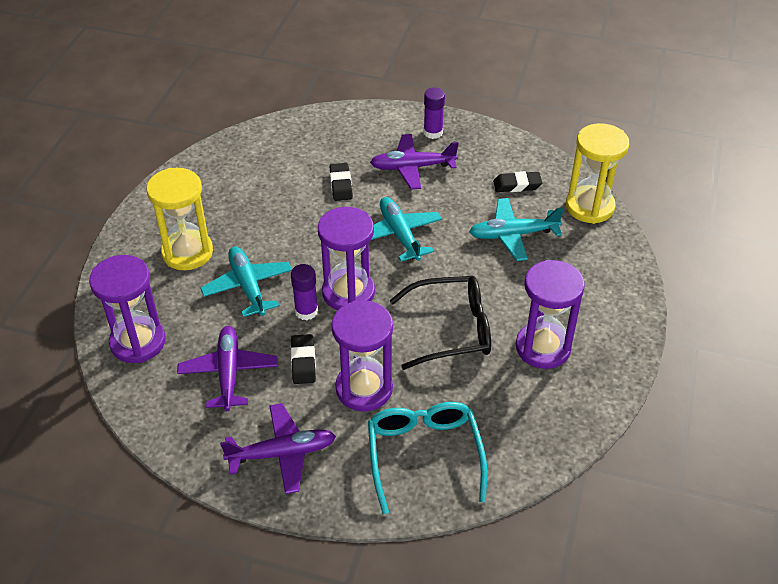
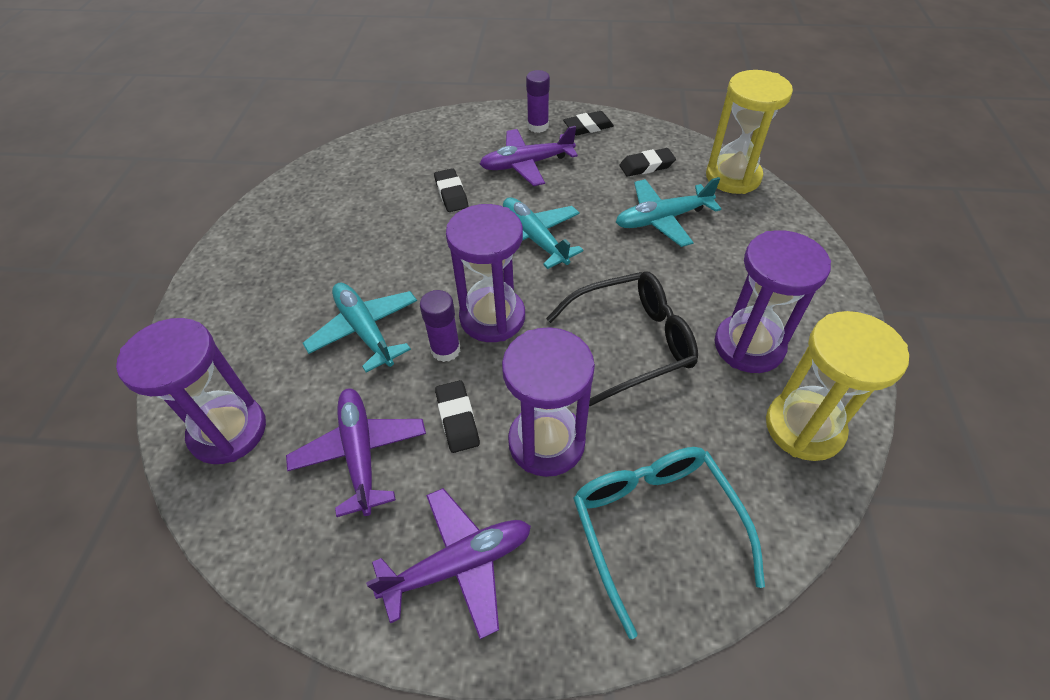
camera: 10 degrees left, 5 degrees up
yellow hourglass [147,168,213,270] -> yellow hourglass moved to [766,311,909,461]
none -> black eraser [563,111,614,135]

